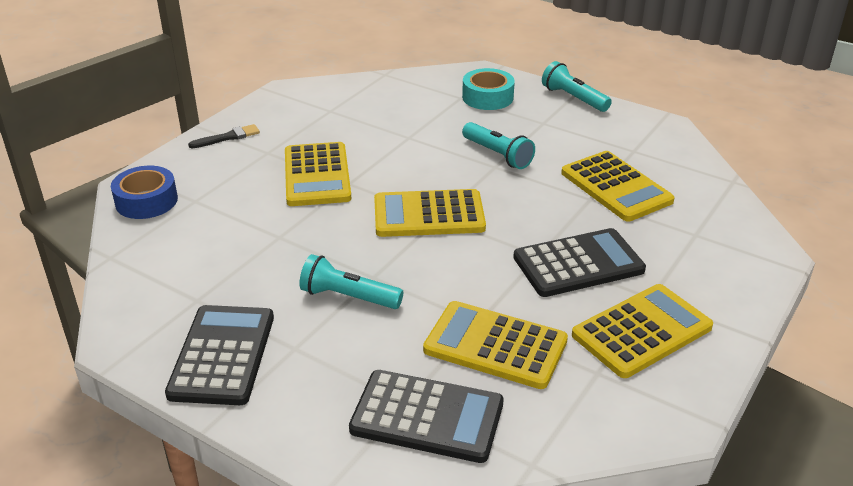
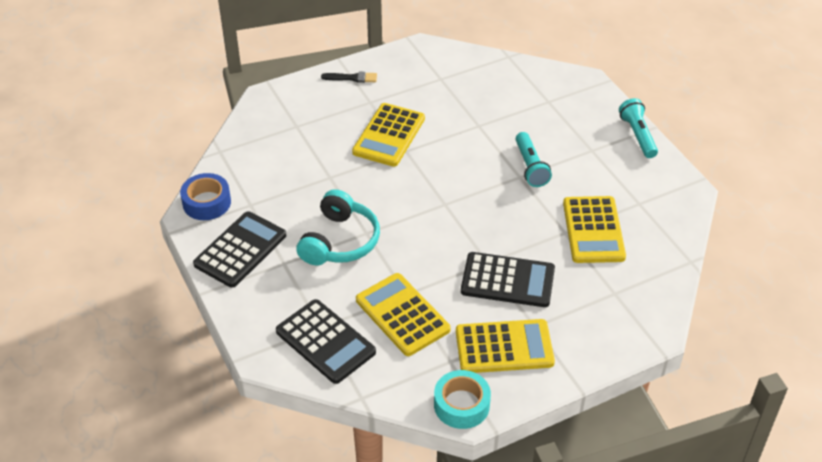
camera: 30 degrees right, 10 degrees up
blue tape [111,166,178,219] -> blue tape moved to [180,173,231,220]
turquoise flashlight [299,254,403,309] -> turquoise headphones [296,189,380,265]
yellow calculator [374,189,486,237] -> none
turquoise tape [462,68,515,110] -> turquoise tape moved to [434,370,491,429]

